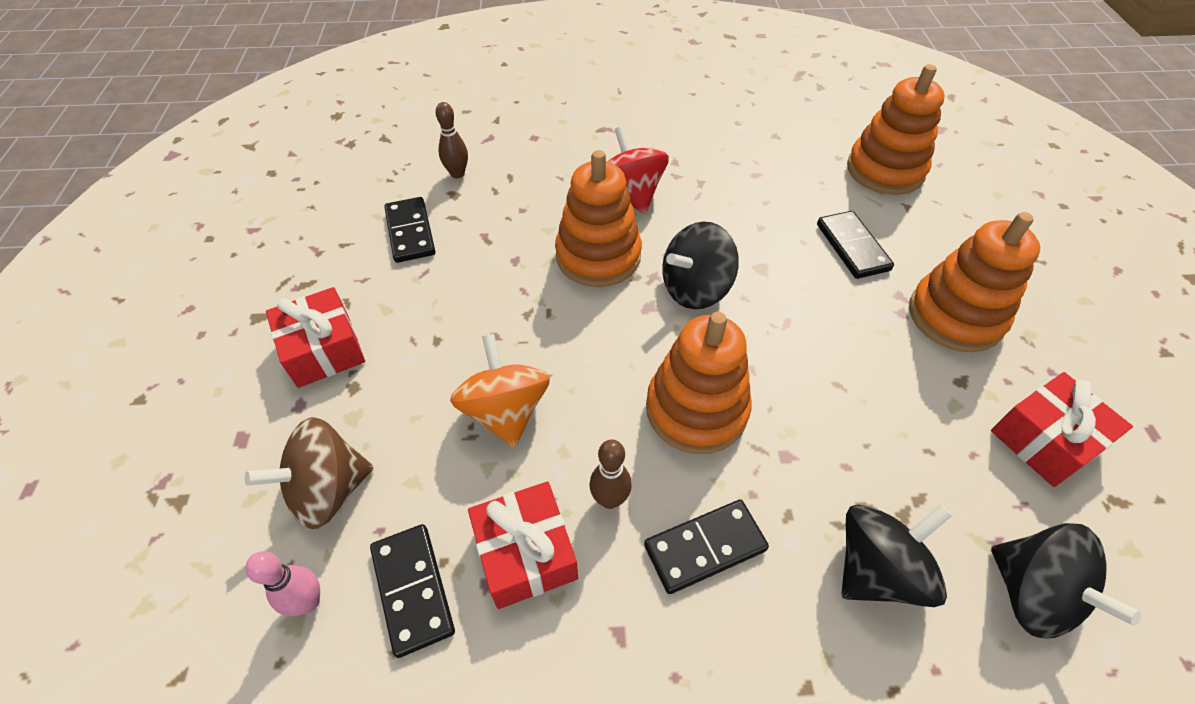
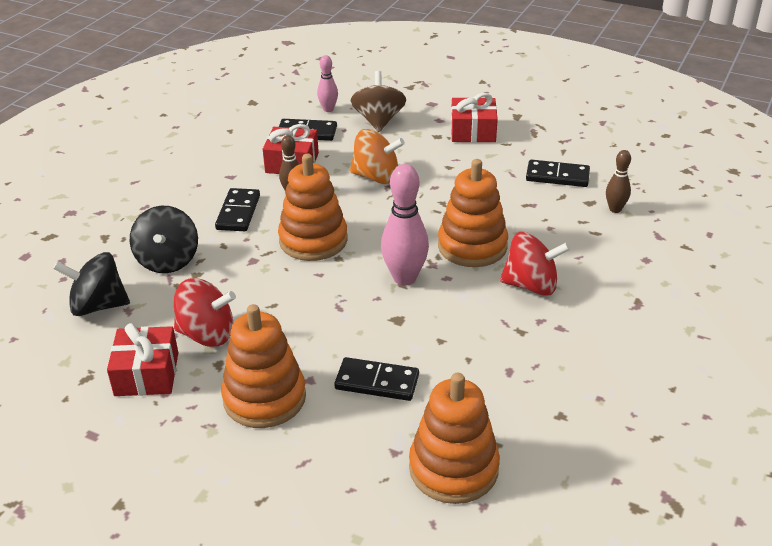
camera: 120 degrees right, 15 degrees down
black spinning top [662,222,739,309] -> pink bowling pin [381,164,429,286]
none -> red spinning top [174,278,236,347]

